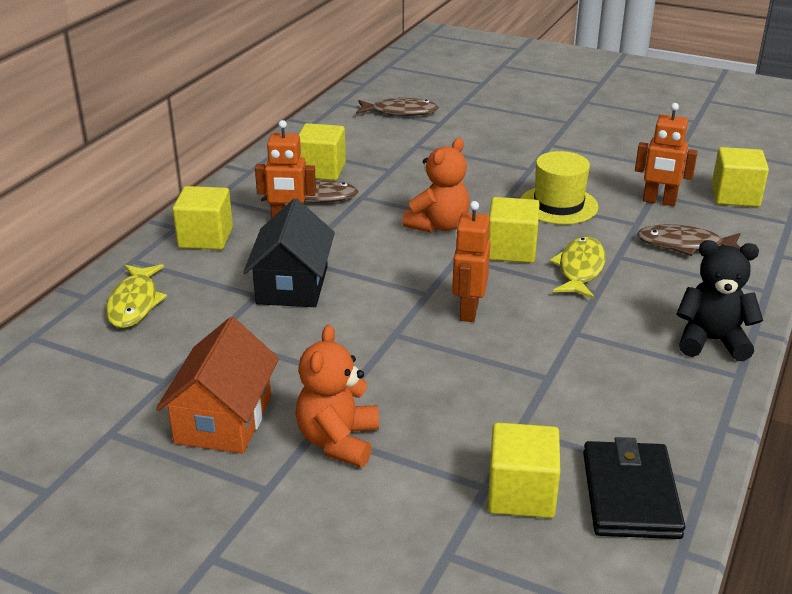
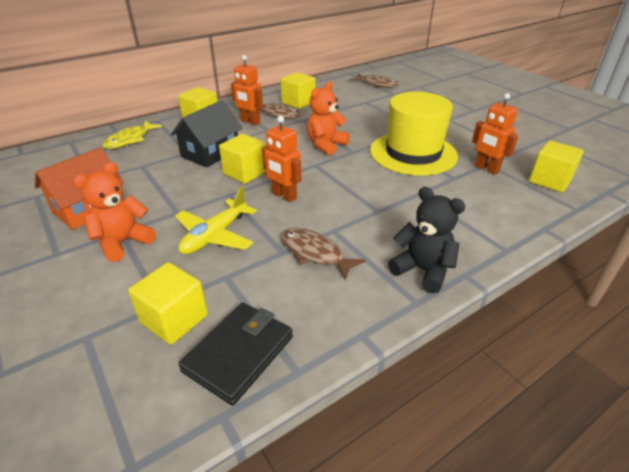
camera: 30 degrees right, 5 degrees up
orange teddy bear [403,138,470,233] -> orange teddy bear turned 150 degrees clockwise [307,81,350,155]
orange robot [452,201,490,322] -> orange robot turned 90 degrees counterclockwise [262,116,301,202]
yellow cube [488,197,540,263] -> yellow cube moved to [219,134,266,184]
yellow hat [520,151,599,225] -> yellow hat [370,92,458,175], size x1.60
yellow fish [549,237,606,299] -> none
brown fish [637,224,741,256] -> brown fish moved to [281,228,366,280]
none -> yellow plane [175,187,257,254]

